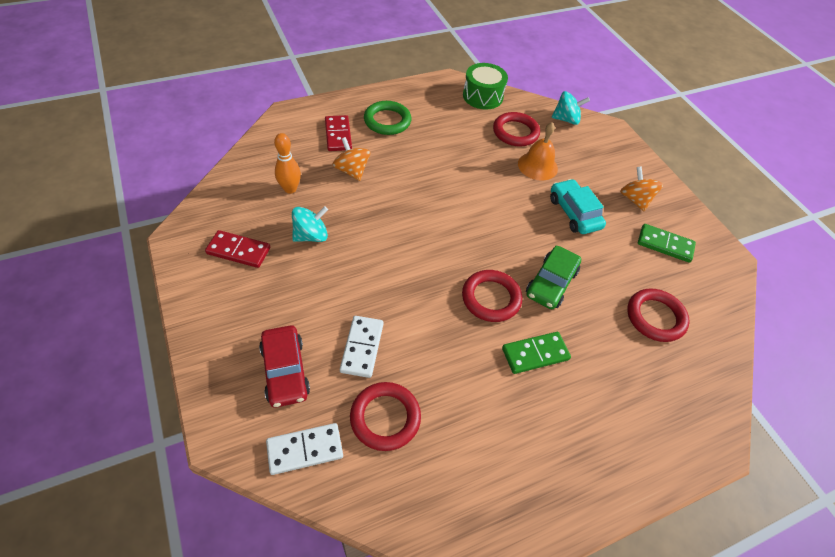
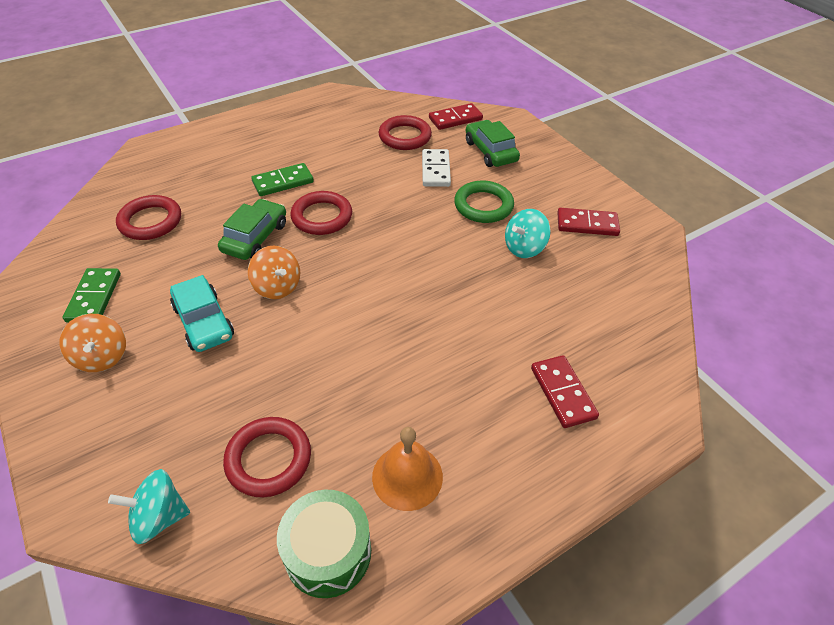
camera: 175 degrees right, 5 degrees down
red car [259,325,310,408] -> green car [465,120,520,167]
white domino [266,423,343,475] -> red domino [429,103,483,130]
orange bowling pin [274,133,301,194] -> none
orange spinning top [332,137,370,181] -> orange spinning top moved to [248,246,300,299]
green ring [364,101,411,135] -> green ring moved to [454,180,514,223]
orange bell [518,123,558,180] -> orange bell moved to [372,427,443,511]
green domino [638,224,696,263] -> green domino turned 75 degrees clockwise [63,268,121,323]

